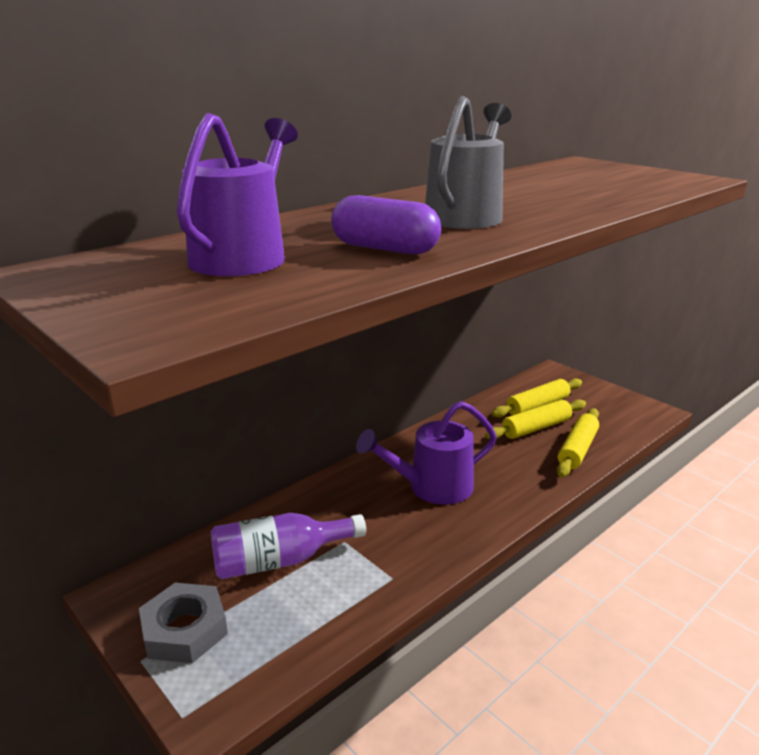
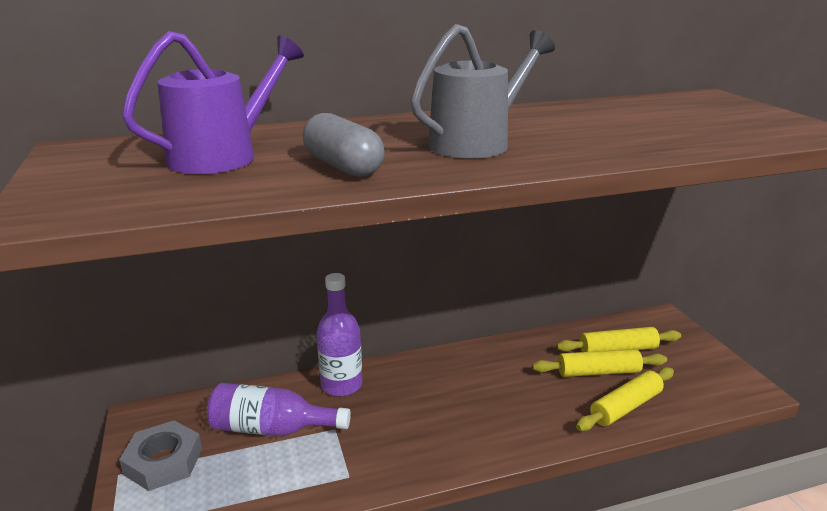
camera: 25 degrees right, 0 degrees up
purple capsule [331,195,441,254] -> grey capsule [303,113,385,177]
purple watering can [356,401,497,505] -> none
none -> purple bottle [317,273,362,396]

